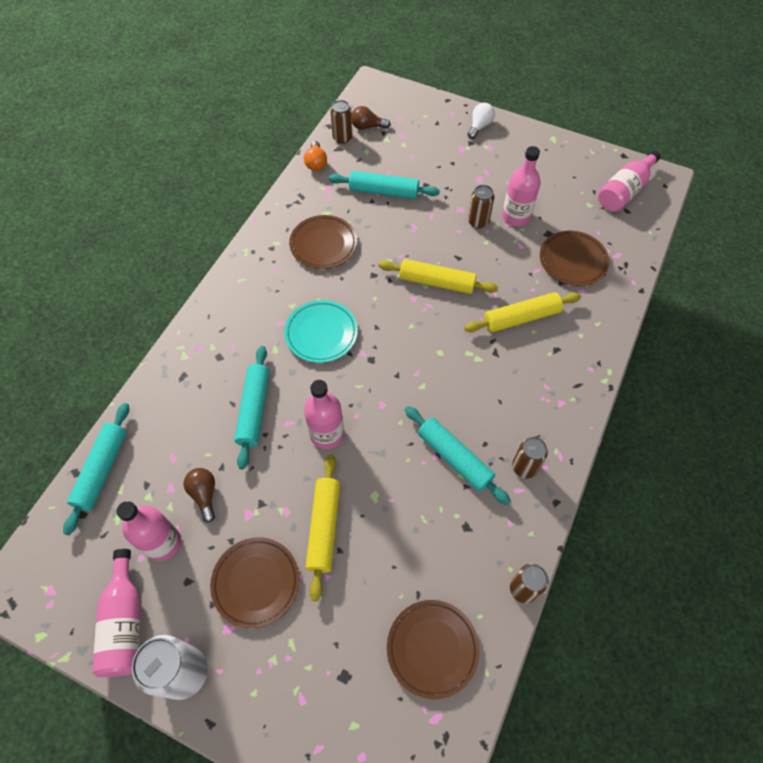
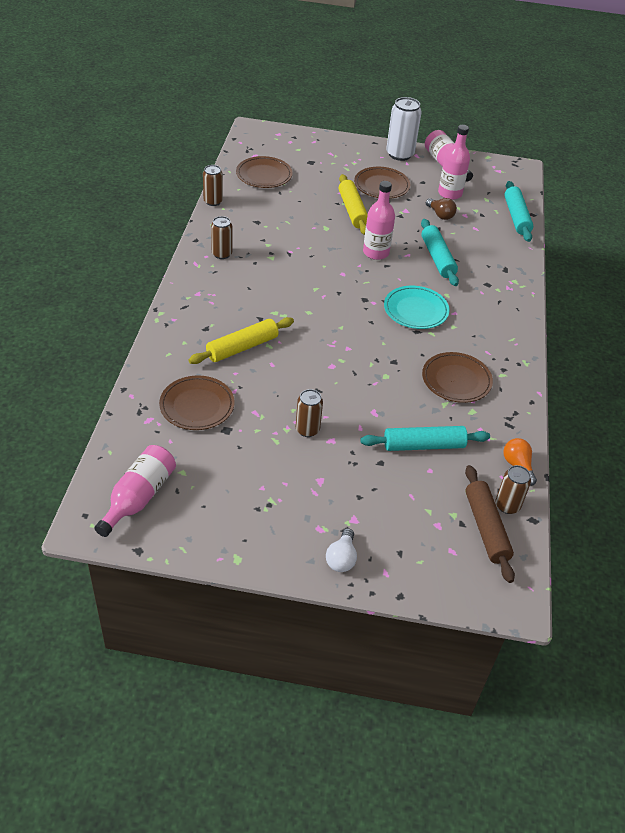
camera: 160 degrees right, 15 degrees down
brown light bulb [352,106,391,130] -> brown rolling pin [465,465,515,583]
yellow rolling pin [378,259,498,294] -> none
turquoise rolling pin [405,406,511,505] -> none
pink bottle [502,146,541,226] -> none

